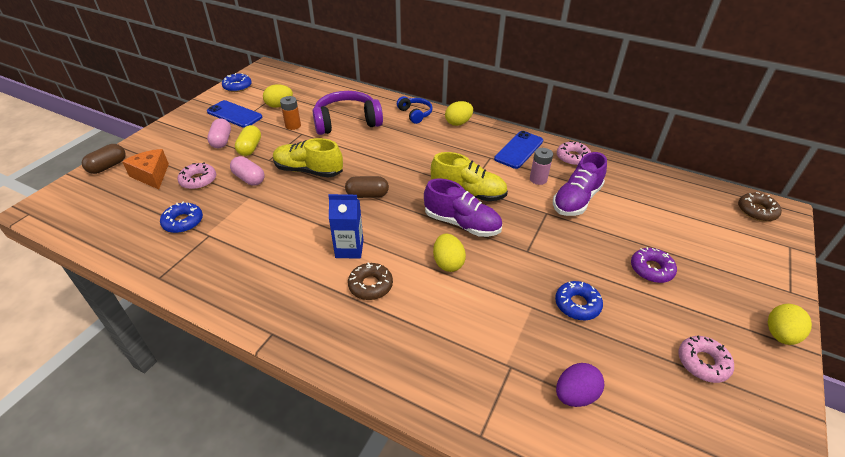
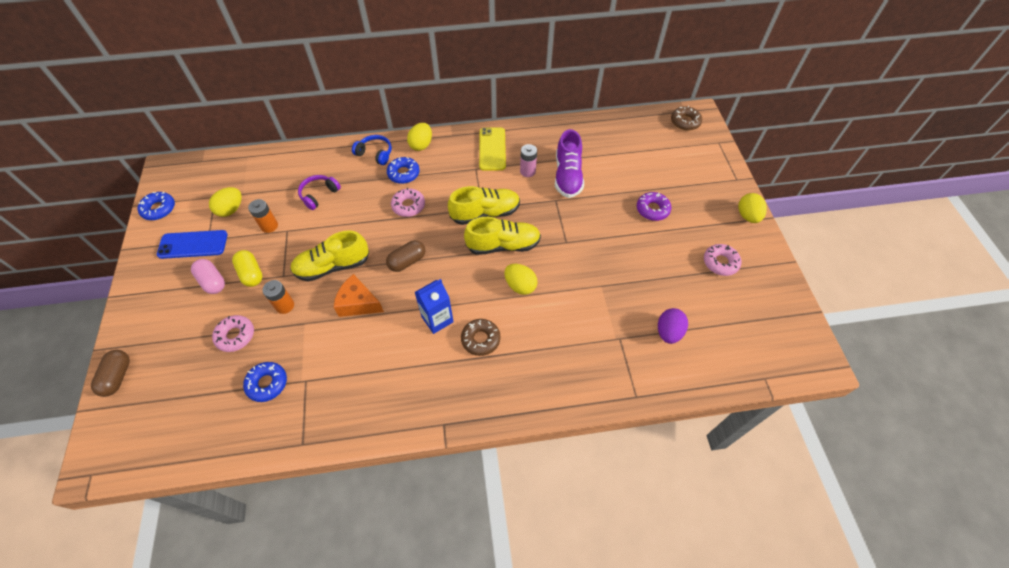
camera: 35 degrees left, 15 degrees up
orange cheese [122,149,169,189] -> orange cheese moved to [334,274,384,317]
pink capsule [230,156,265,186] -> orange battery [262,280,294,314]
purple headphones [313,91,383,135] -> purple headphones [298,175,341,210], size x0.54
purple shoe [424,178,502,237] -> yellow shoe [464,217,541,255]
blue phone [494,131,543,169] -> yellow phone [479,127,506,171]
blue donut [555,281,603,320] -> blue donut moved to [387,157,420,184]
pink donut [557,141,591,166] -> pink donut moved to [391,188,425,217]

